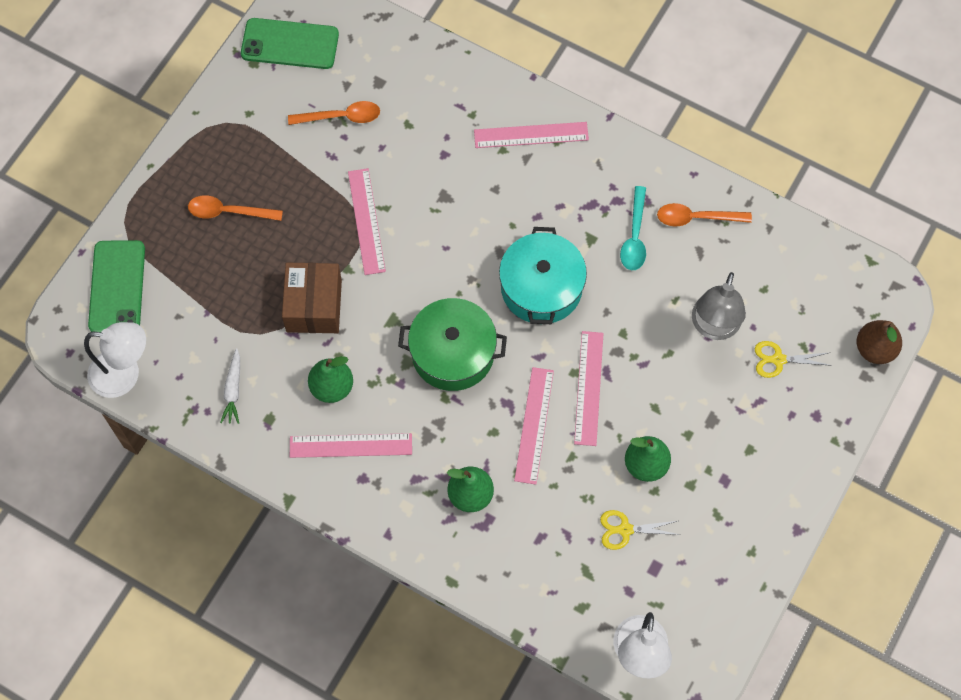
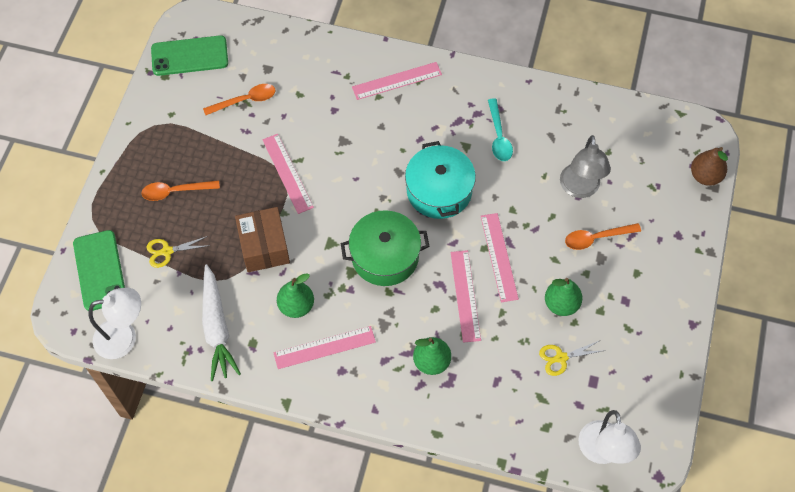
camera: 15 degrees left, 5 degrees down
white carrot [220,348,240,424] -> white carrot [202,264,241,381], size x1.88
orange spoon [657,203,752,227] -> orange spoon moved to [565,223,641,250]
yellow scissors [755,341,832,378] -> yellow scissors moved to [146,236,208,268]

